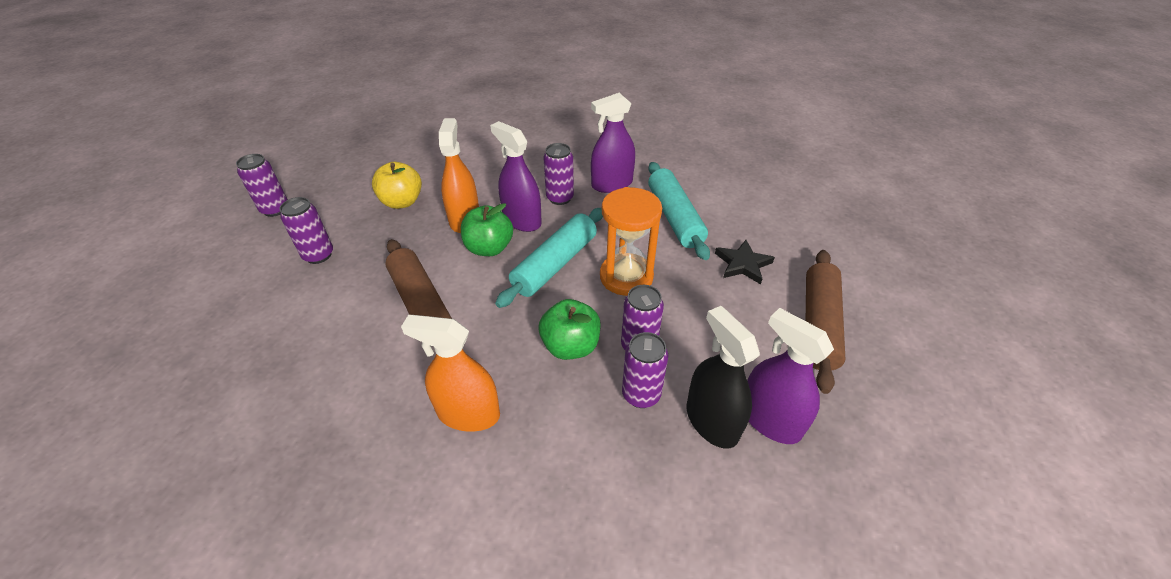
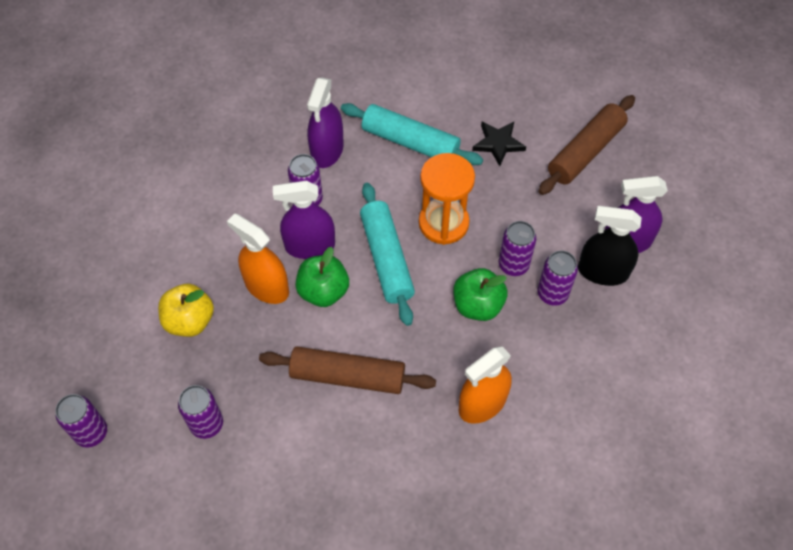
camera: 50 degrees left, 15 degrees up
brown rolling pin [806,250,846,394] -> brown rolling pin turned 75 degrees clockwise [538,95,635,195]

